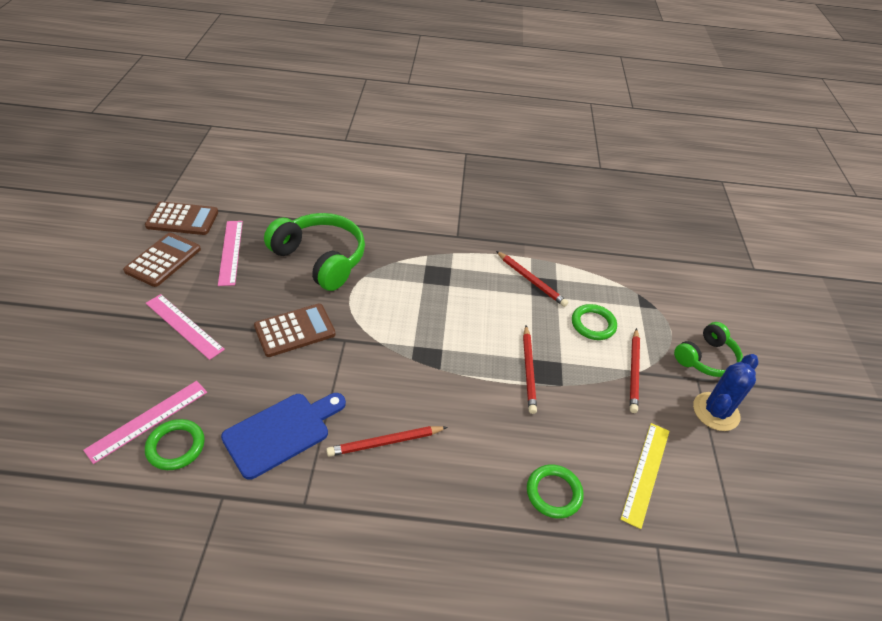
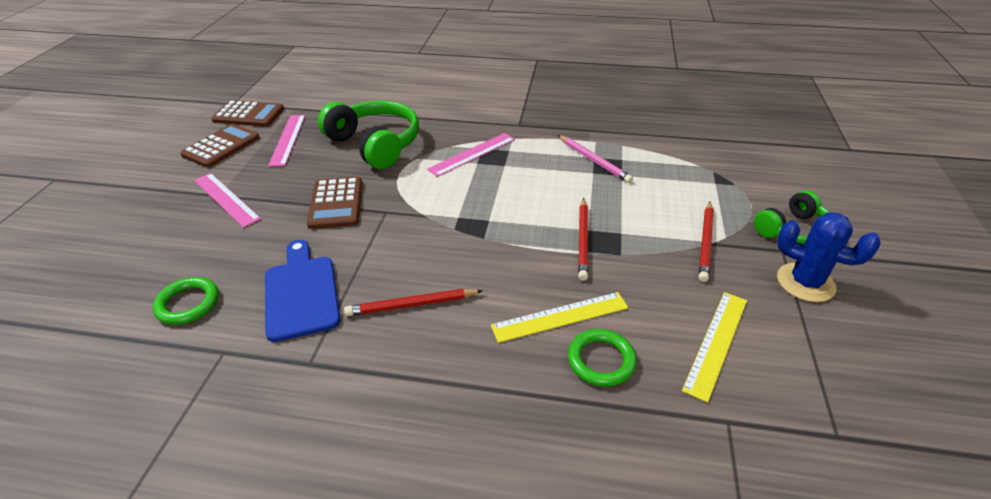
camera: 10 degrees right, 5 degrees down
pink ruler [83,381,207,464] -> pink ruler moved to [427,133,515,177]
blue cutting board [221,393,346,480] -> blue cutting board turned 75 degrees counterclockwise [265,240,340,342]
brown calculator [254,304,336,357] -> brown calculator turned 105 degrees clockwise [307,177,362,229]
red pencil [496,251,568,307] -> pink pencil [558,135,633,183]
green ring [572,304,617,340] -> none
blue cactus [693,354,758,431] -> blue cactus turned 75 degrees clockwise [777,212,881,302]
none -> yellow ruler [491,292,629,343]

